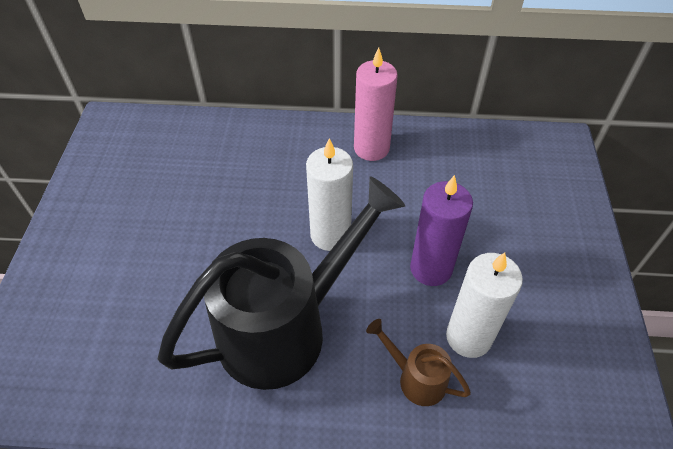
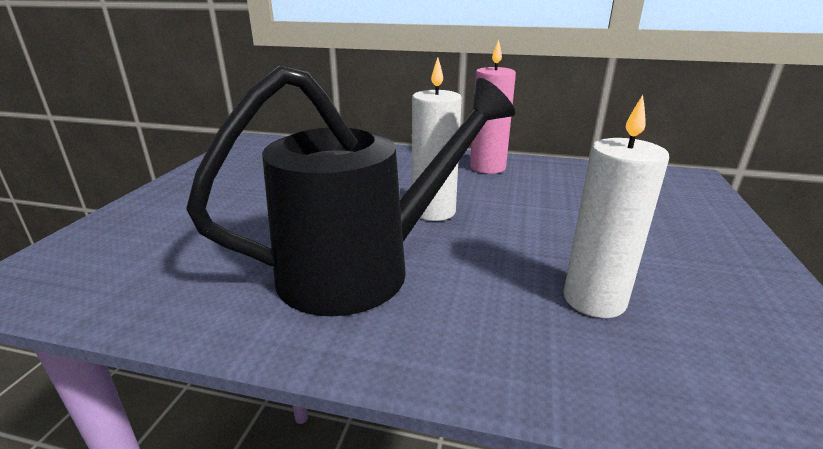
camera: 10 degrees right, 25 degrees down
brown watering can [366,319,471,406] -> none
purple candle [410,175,473,286] -> none

